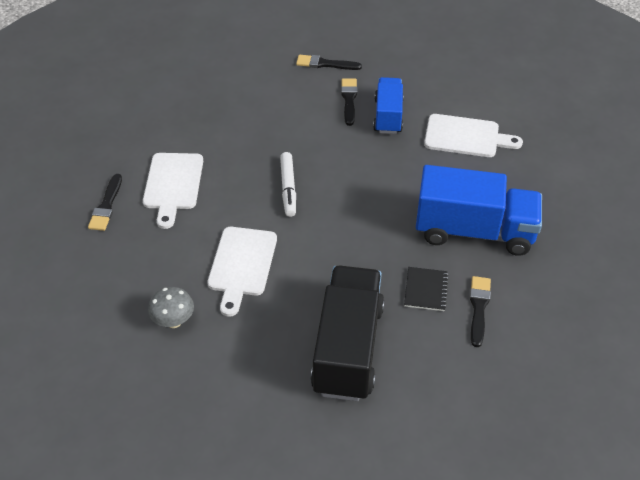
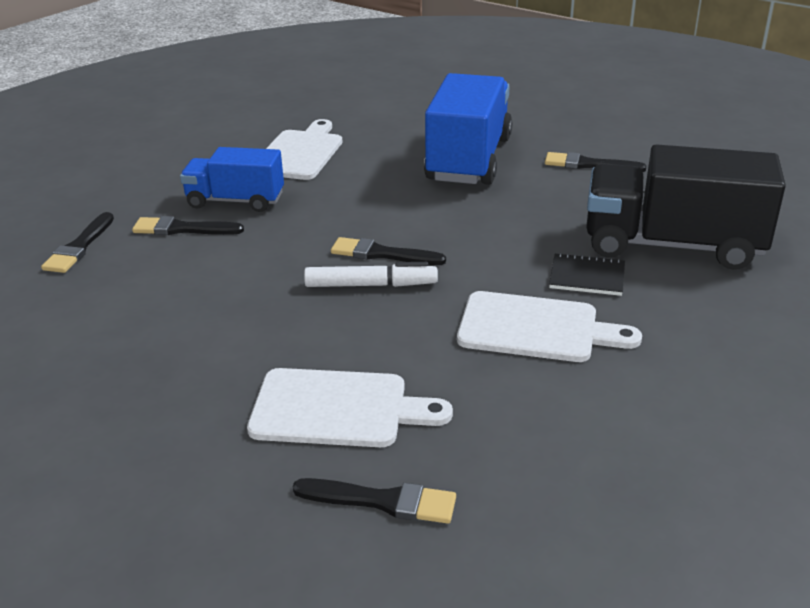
camera: 85 degrees left, 15 degrees down
grey mushroom [148,287,194,328] -> none
black notebook [404,267,449,311] -> black notebook moved to [549,253,625,296]
none -> black brush [331,237,446,265]

